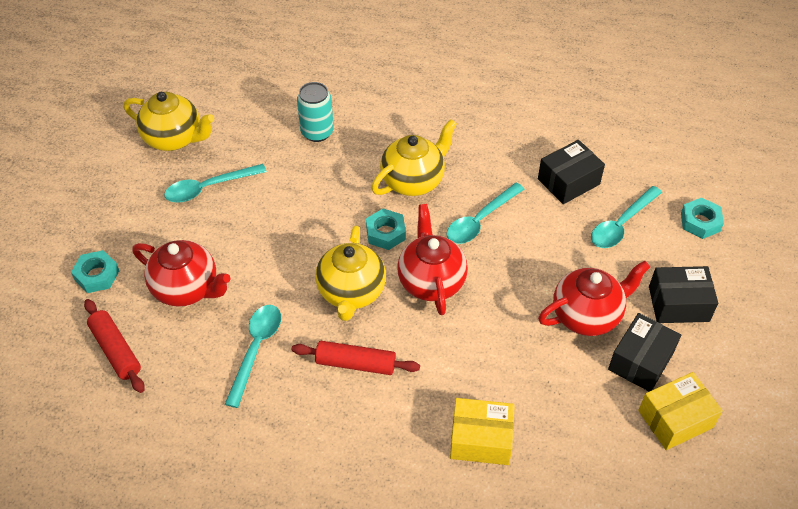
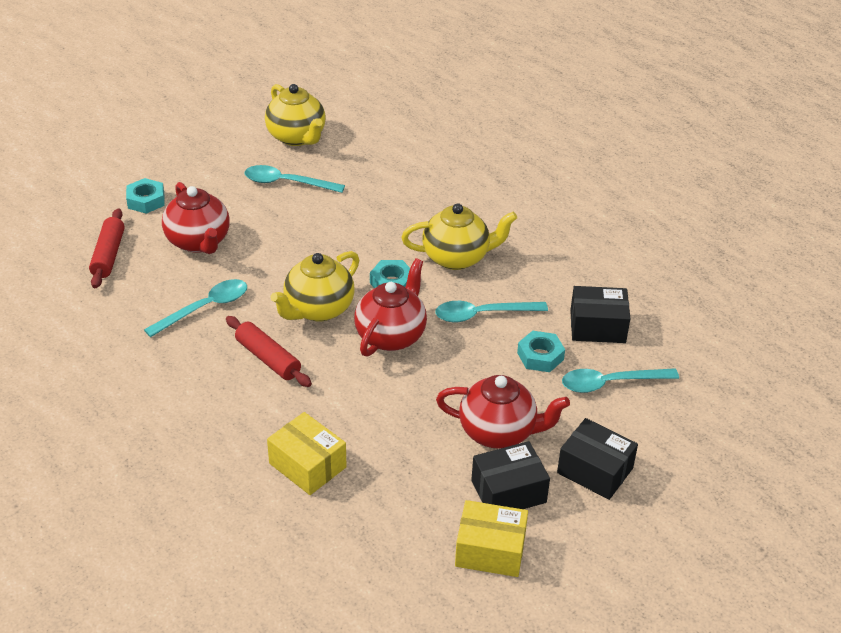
camera: 35 degrees right, 10 degrees down
turquoise can [297,82,334,142] -> none
turquoise nut [681,197,724,239] -> turquoise nut moved to [517,331,565,372]

